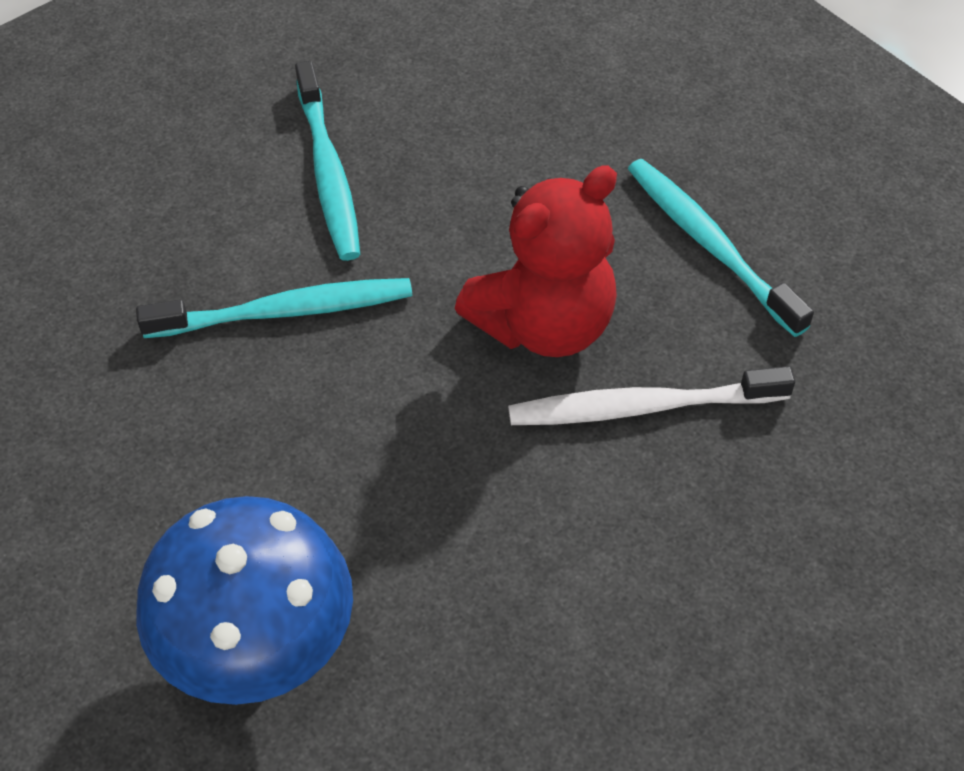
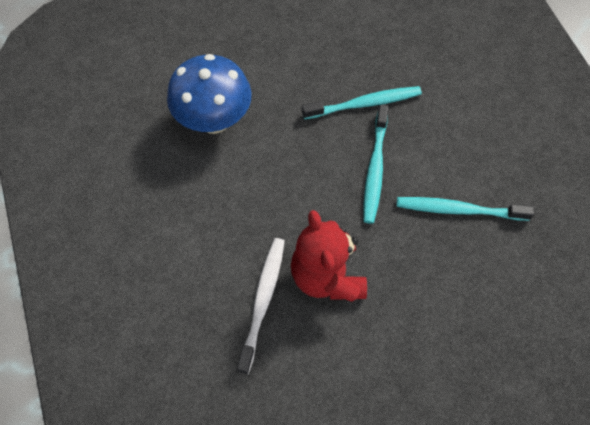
camera: 110 degrees right, 10 degrees up
turquoise toothbrush [628,159,814,337] -> turquoise toothbrush moved to [302,86,422,119]

